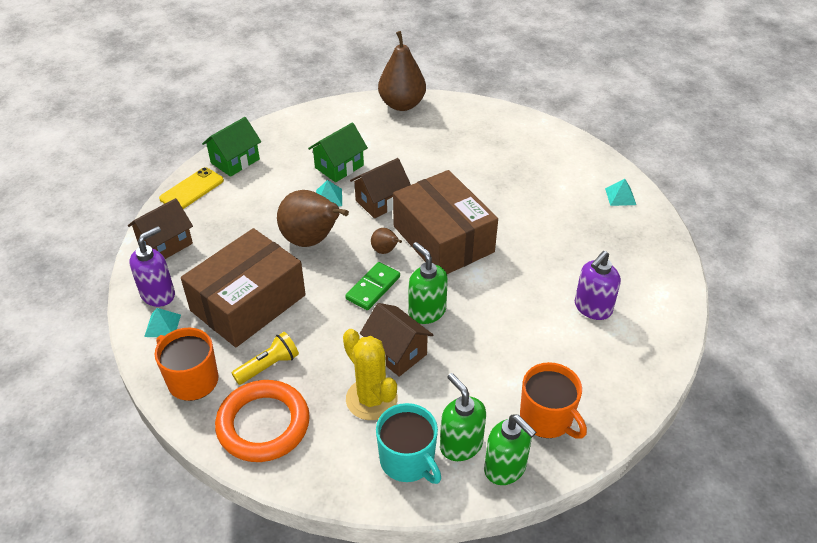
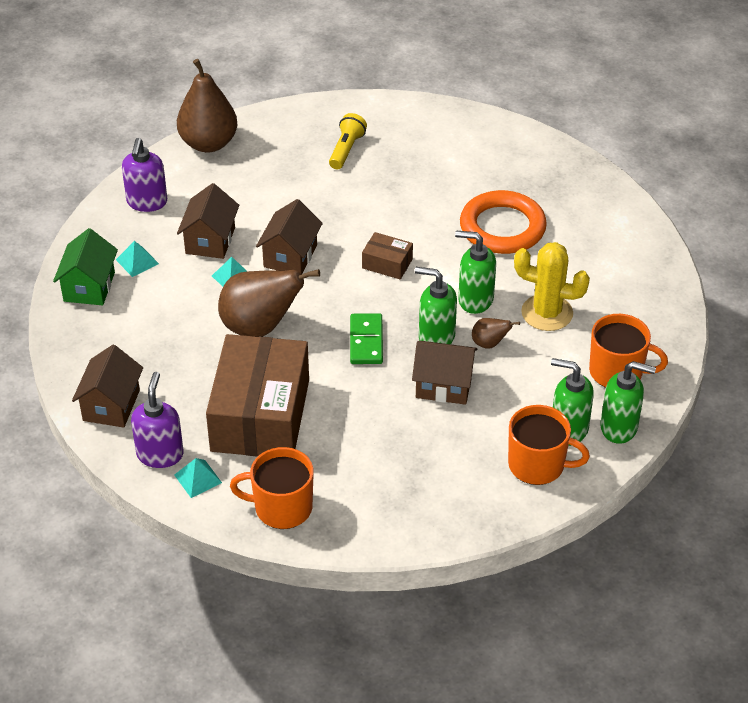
camera: 35 degrees left, 0 degrees up
yellow phone [159,167,224,209] -> none
orange ring [215,380,310,462] -> orange ring moved to [460,190,547,254]
yellow flashlight [232,332,299,385] -> yellow flashlight moved to [329,113,367,169]
green house [308,122,368,182] -> brown house [177,183,239,259]
yellow cactus [343,329,397,420] -> yellow cactus moved to [514,242,590,331]
brown pear [371,228,402,254] -> brown pear moved to [472,318,520,348]
turquoise mug [376,403,441,484] -> orange mug [508,405,590,485]
brown box [393,170,498,274] -> brown box [362,232,413,280], size x0.42
purple soap dispenser [575,251,621,320] -> purple soap dispenser moved to [122,138,167,212]
turquoise pyramid [605,179,636,206] -> turquoise pyramid moved to [116,241,159,277]
none -> green soap dispenser [455,231,496,314]

